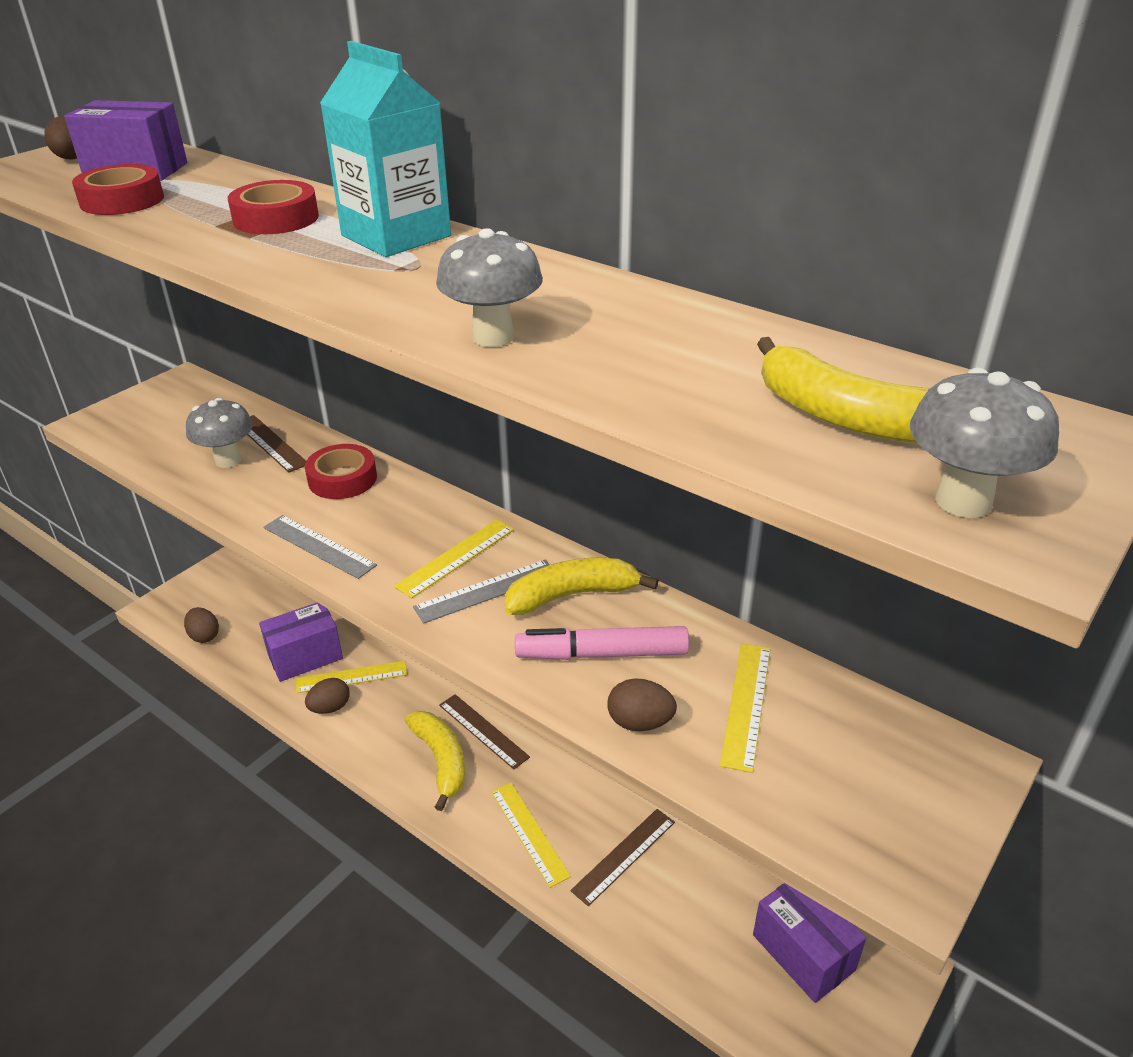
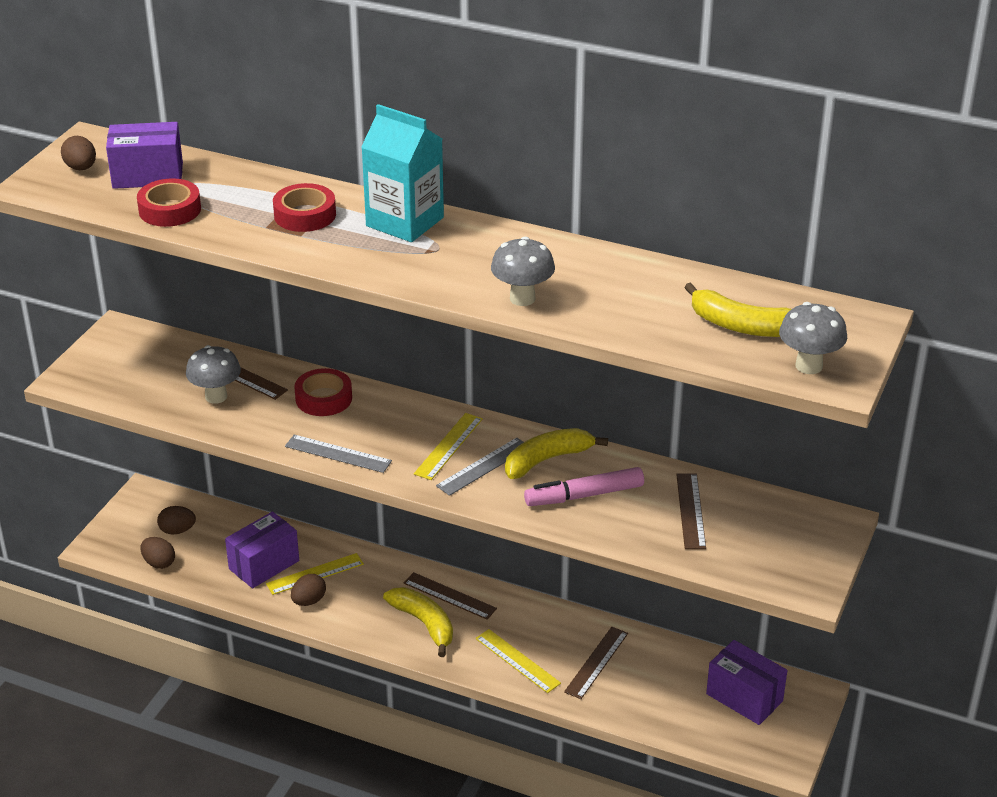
camera: 15 degrees left, 0 degrees up
brown egg [607,678,677,731] -> brown egg moved to [157,506,196,535]
yellow ruler [720,643,771,773] -> brown ruler [676,473,706,549]

